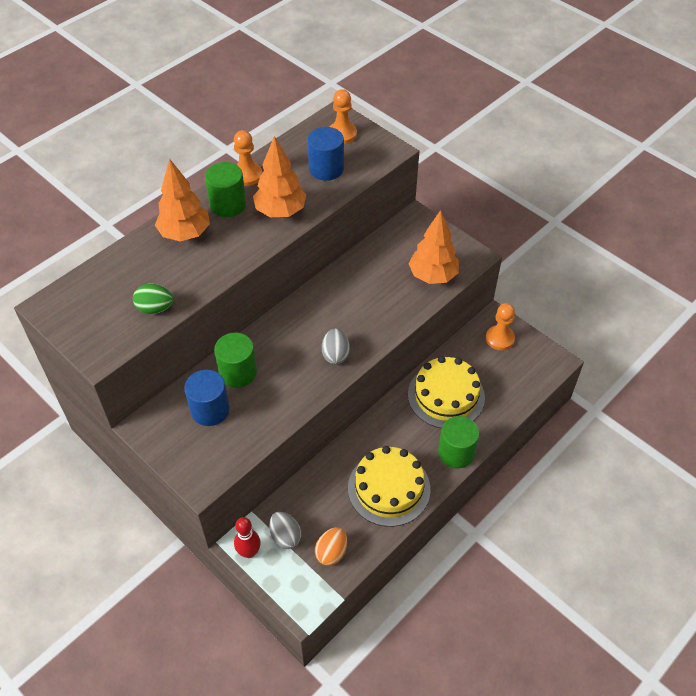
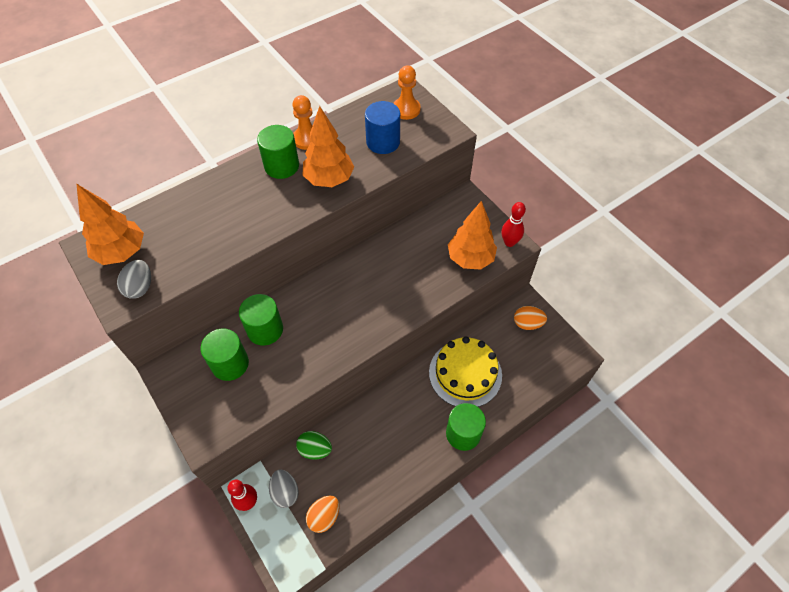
camera: 10 degrees right, 5 degrees up
green egg [133,284,173,314] -> green egg moved to [296,431,332,460]
orange tree [155,158,210,242] -> orange tree moved to [77,184,144,265]
blue cylinder [184,370,230,426] -> green cylinder [200,329,249,381]
grey egg [322,329,350,364] -> grey egg moved to [117,260,151,299]
yellow cake [348,446,430,527] -> none
orange pawn [486,303,515,350] -> orange egg [514,306,547,330]
none -> red bowling pin [501,202,526,247]

